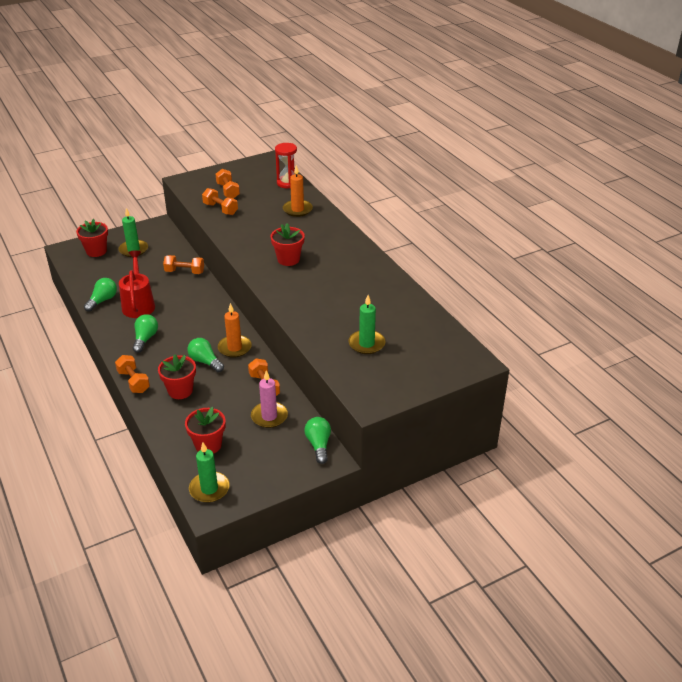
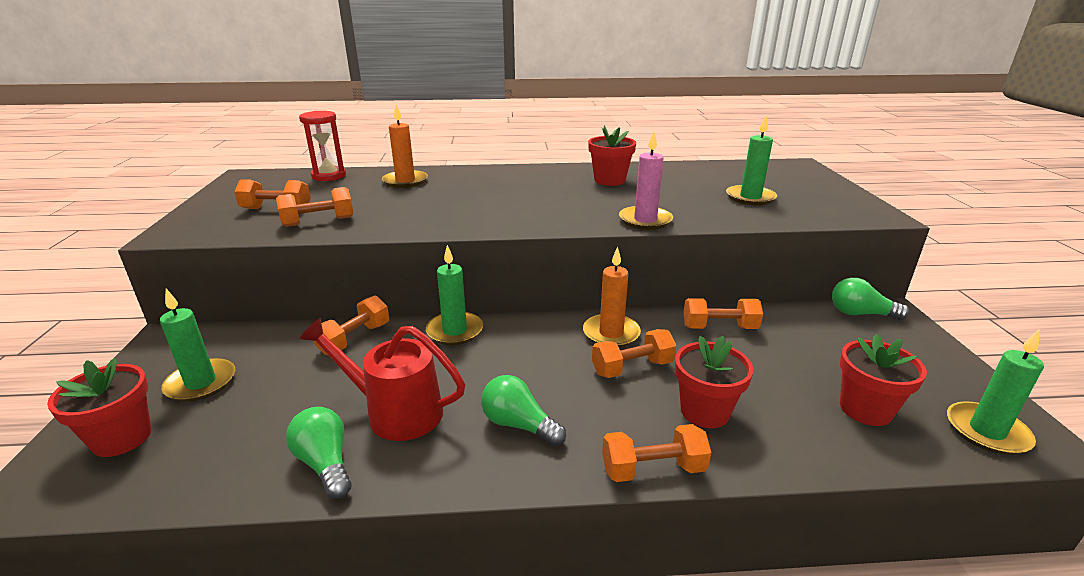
camera: 65 degrees left, 10 degrees down
green light bulb [187,338,224,372] -> orange dumbbell [592,329,677,378]
pink candle [251,370,288,428] -> pink candle moved to [619,131,673,230]
red flower pot [270,223,305,266] -> red flower pot moved to [588,126,636,186]
none -> green candle [426,245,483,345]

